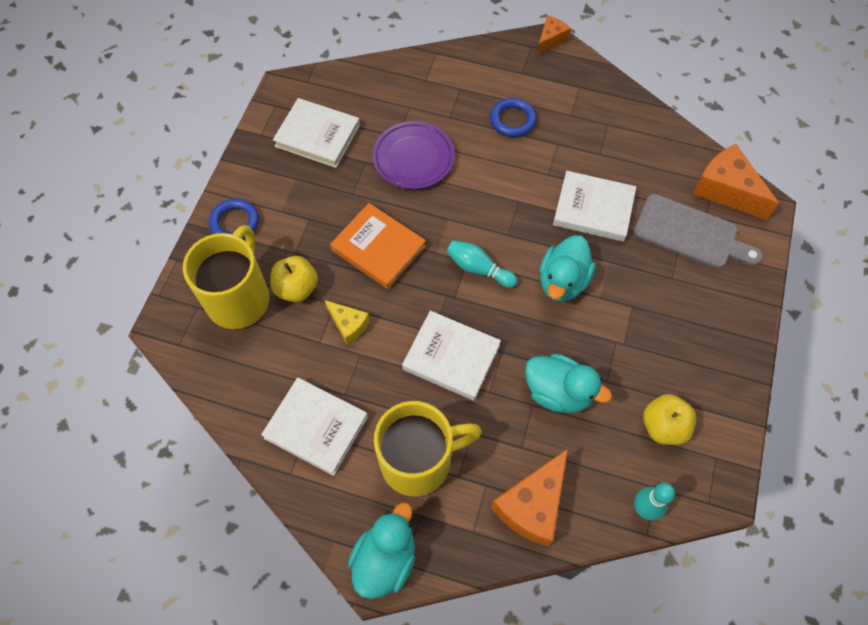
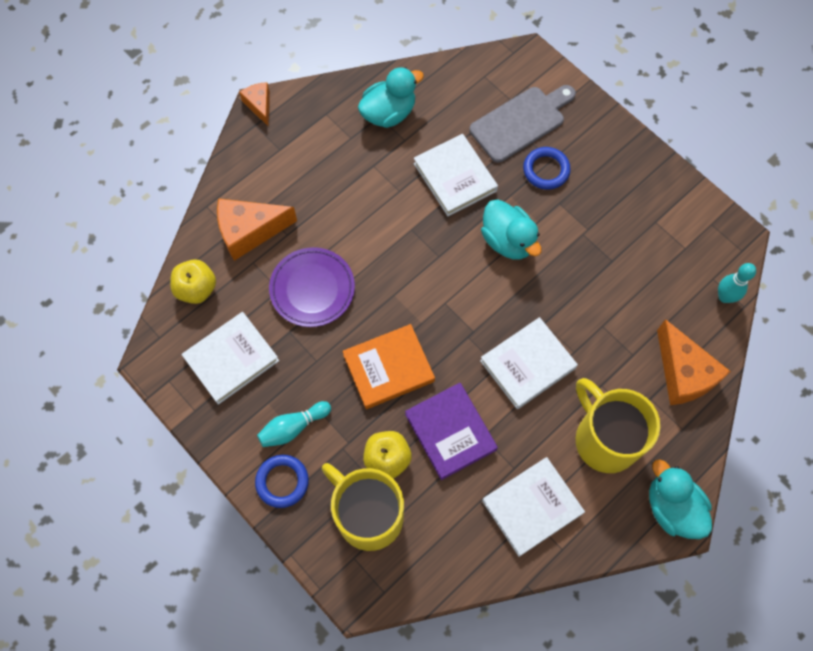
camera: 60 degrees left, 5 degrees up
yellow cheese [325,300,370,345] -> purple book [405,383,498,480]
yellow mug [374,401,482,497] -> yellow mug turned 45 degrees counterclockwise [576,378,660,473]
turquoise bowling pin [446,240,518,288] -> turquoise bowling pin moved to [257,401,331,447]
blue ring [490,98,536,137] -> blue ring moved to [523,147,571,190]
turquoise duck [525,354,612,413] -> turquoise duck moved to [358,67,424,128]
white book [553,171,636,242] -> white book turned 75 degrees counterclockwise [414,134,498,216]
yellow apple [643,394,696,445] -> yellow apple moved to [170,259,216,304]
orange cheese [693,144,779,220] -> orange cheese moved to [217,199,297,261]

